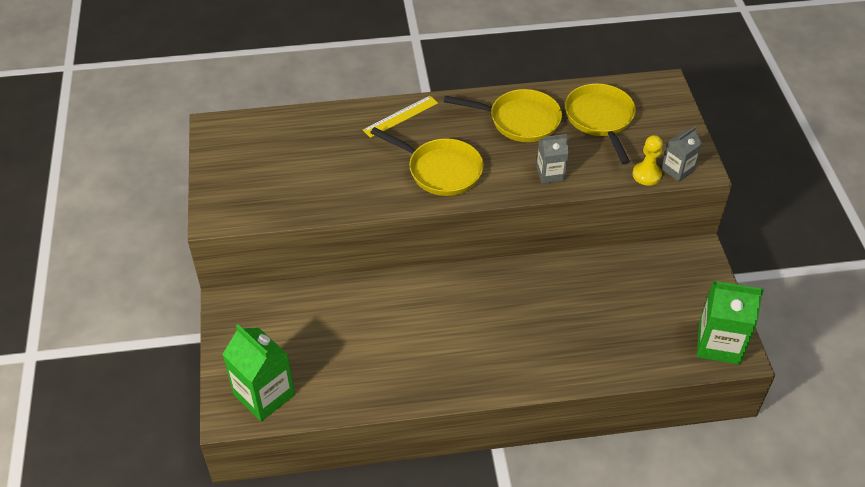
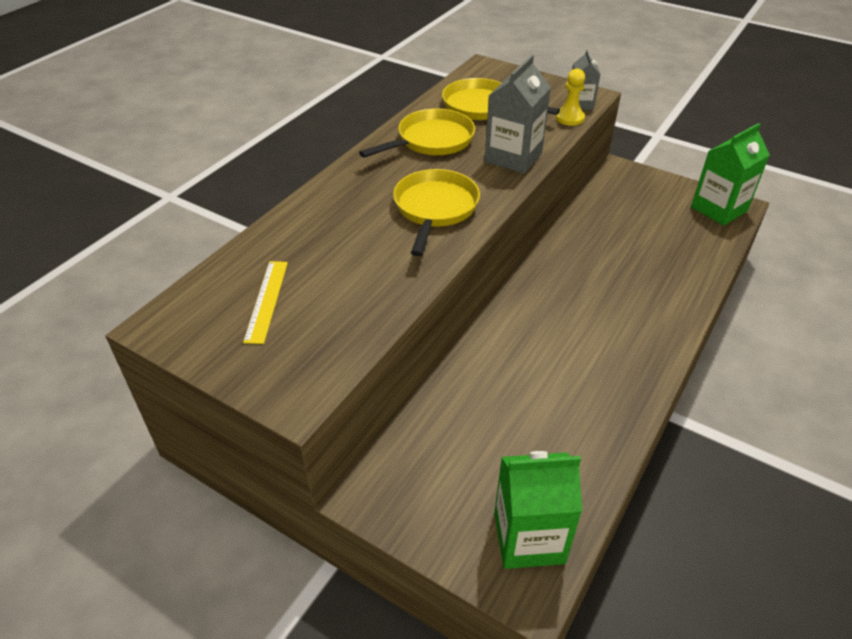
camera: 50 degrees left, 5 degrees down
yellow ruler [363,96,438,138] -> yellow ruler moved to [243,261,288,344]
yellow pan [370,127,484,196] -> yellow pan turned 60 degrees counterclockwise [393,169,480,256]
grey carton [536,134,569,184] -> grey carton [485,55,551,174], size x1.73

